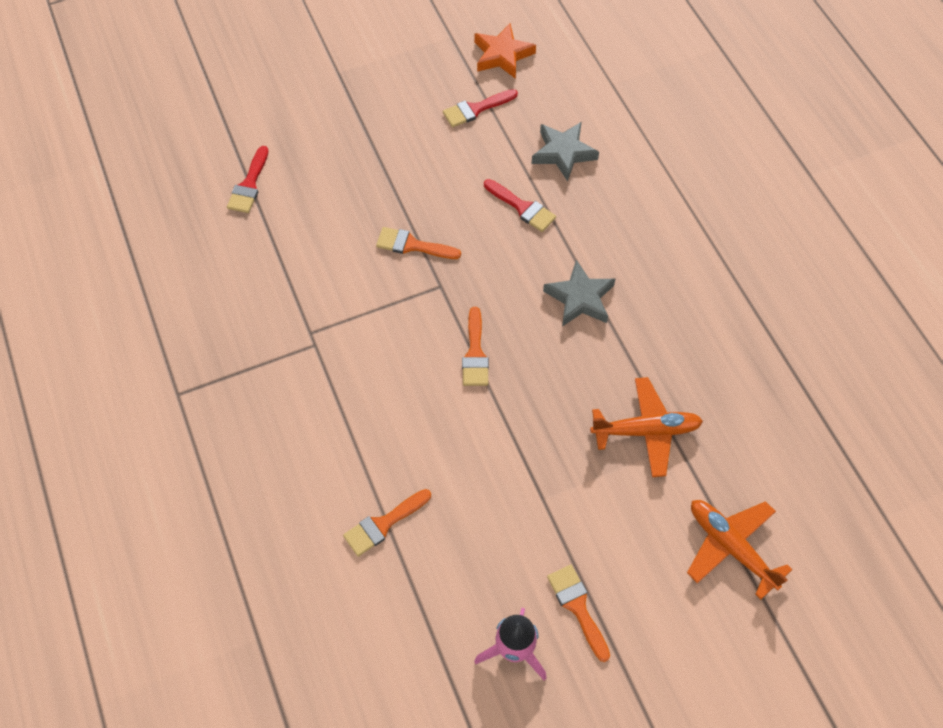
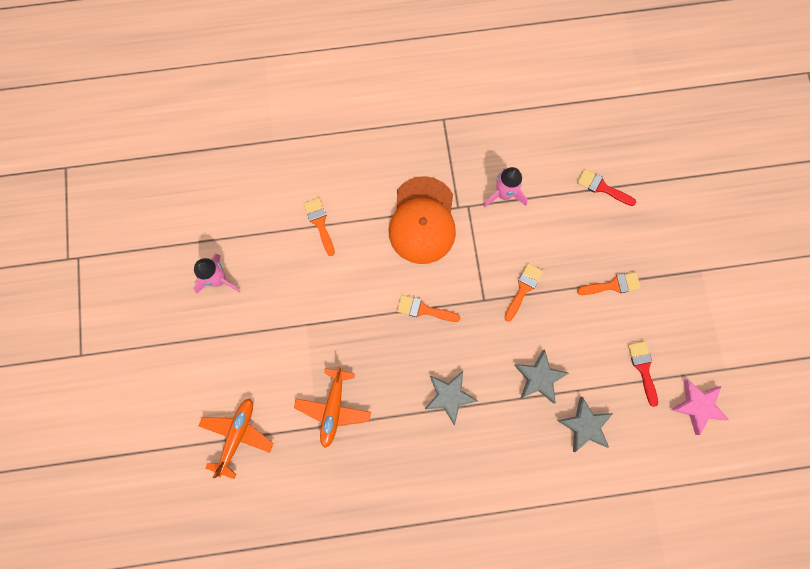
camera: 105 degrees right, 15 degrees up
orange star [474,23,536,79] -> pink star [671,380,729,435]
red brush [484,179,556,232] -> grey star [514,349,569,404]
orange brush [547,565,610,662] -> orange brush moved to [577,272,641,295]
orange plane [687,500,792,600] -> orange plane turned 45 degrees counterclockwise [199,399,274,479]
none -> orange cap [389,176,456,264]
none -> pink rocket [484,167,528,208]

